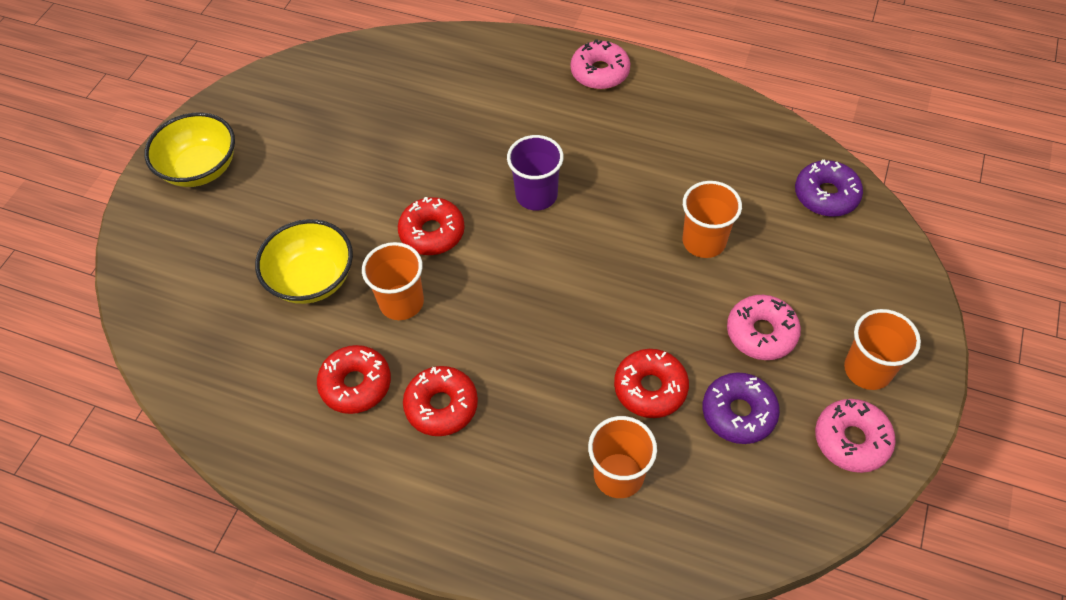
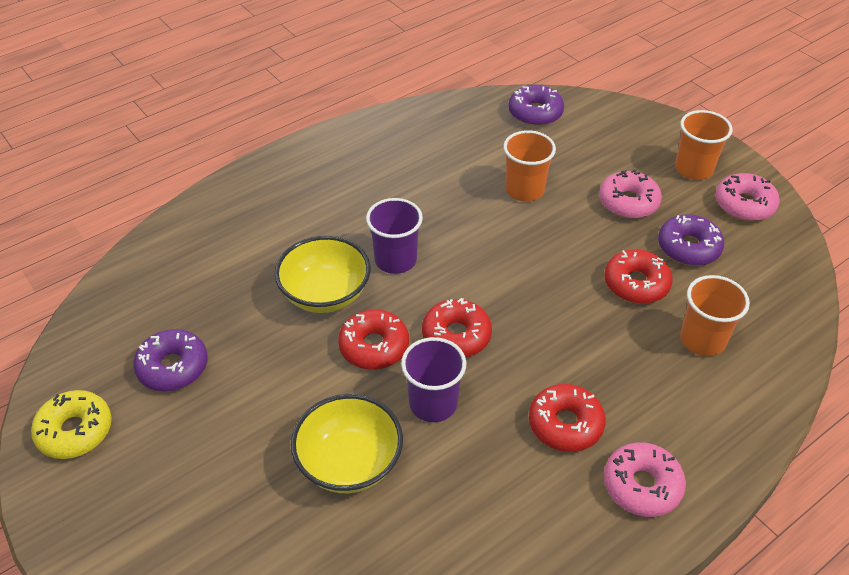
camera: 60 degrees left, 10 degrees down
yellow bowl [144,112,235,187] -> yellow bowl moved to [274,236,370,313]
red donut [317,345,391,414] -> red donut moved to [422,298,492,357]
orange cup [362,242,424,320] -> purple cup [401,337,466,422]
pink donut [571,39,630,89] -> pink donut moved to [604,442,686,517]
none -> yellow donut [31,390,112,459]
none -> purple donut [133,329,208,391]

